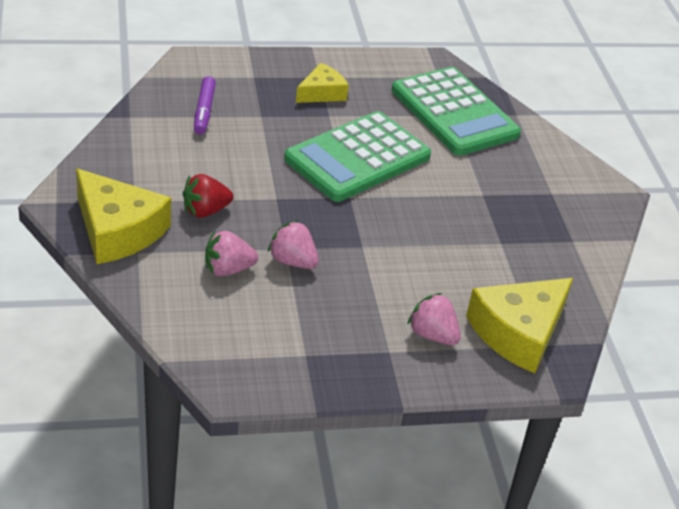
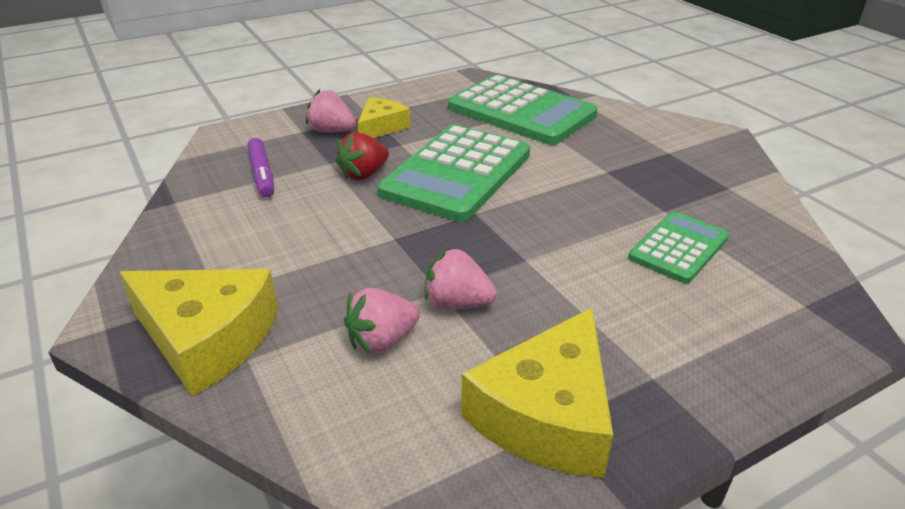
camera: 15 degrees left, 5 degrees down
red strawberry [183,174,233,218] -> red strawberry moved to [336,132,389,181]
pink strawberry [407,293,461,345] -> pink strawberry moved to [306,89,356,132]
yellow cheese [466,278,573,373] -> yellow cheese moved to [461,307,613,478]
none -> green calculator [629,212,729,283]

